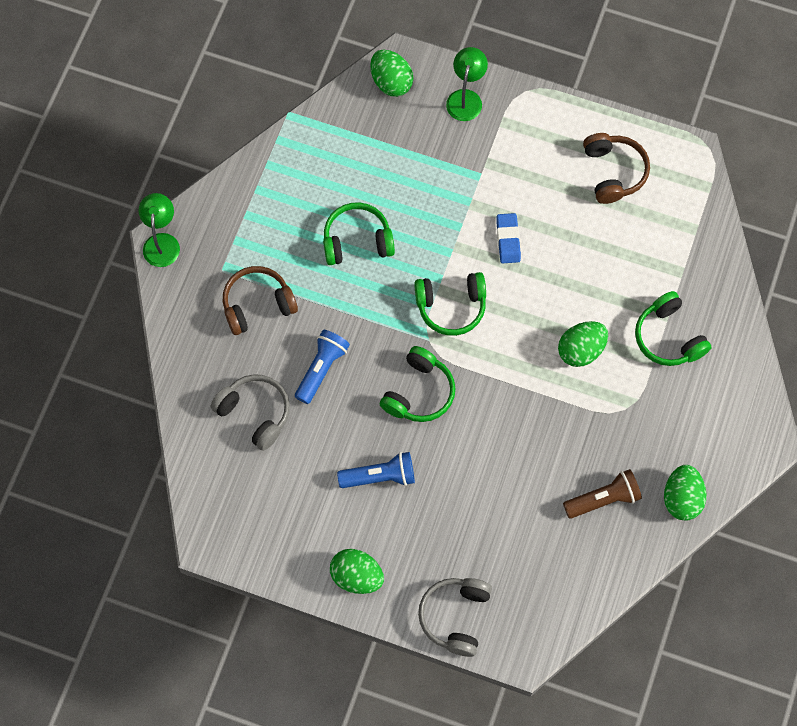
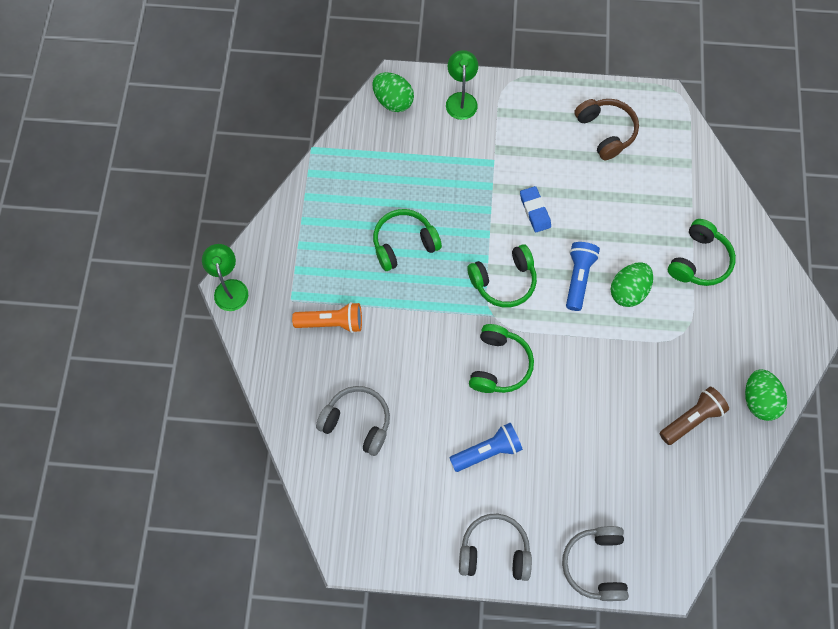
camera: 15 degrees left, 0 degrees up
brown headphones [223,266,298,335] -> orange flashlight [292,302,362,333]
blue flashlight [295,329,350,404] -> blue flashlight moved to [566,242,600,311]
green egg [330,549,384,594] -> grey headphones [459,514,532,581]
green headphones [635,291,712,366] -> green headphones turned 105 degrees counterclockwise [668,219,736,286]

